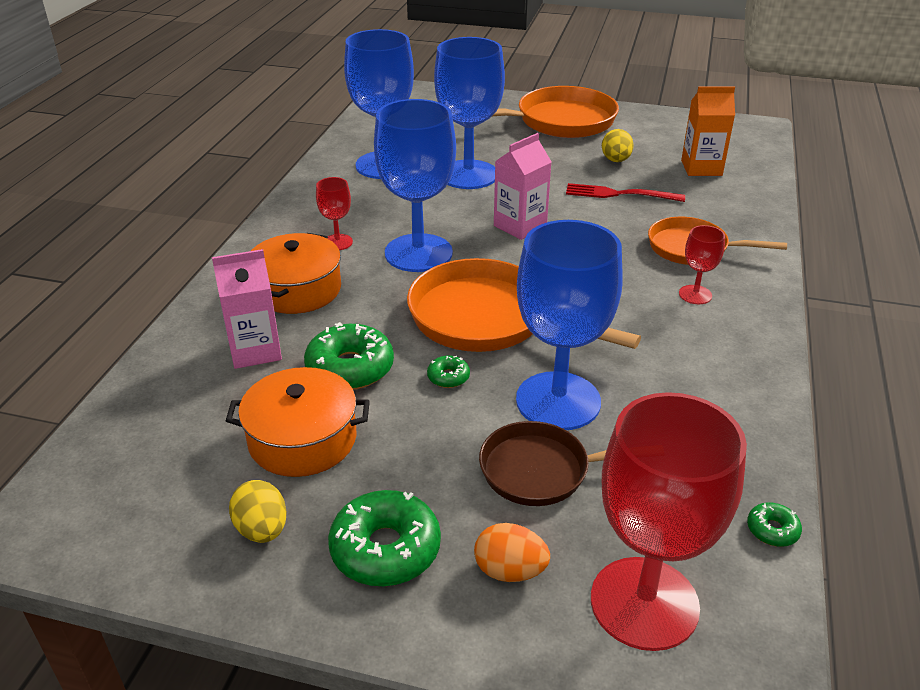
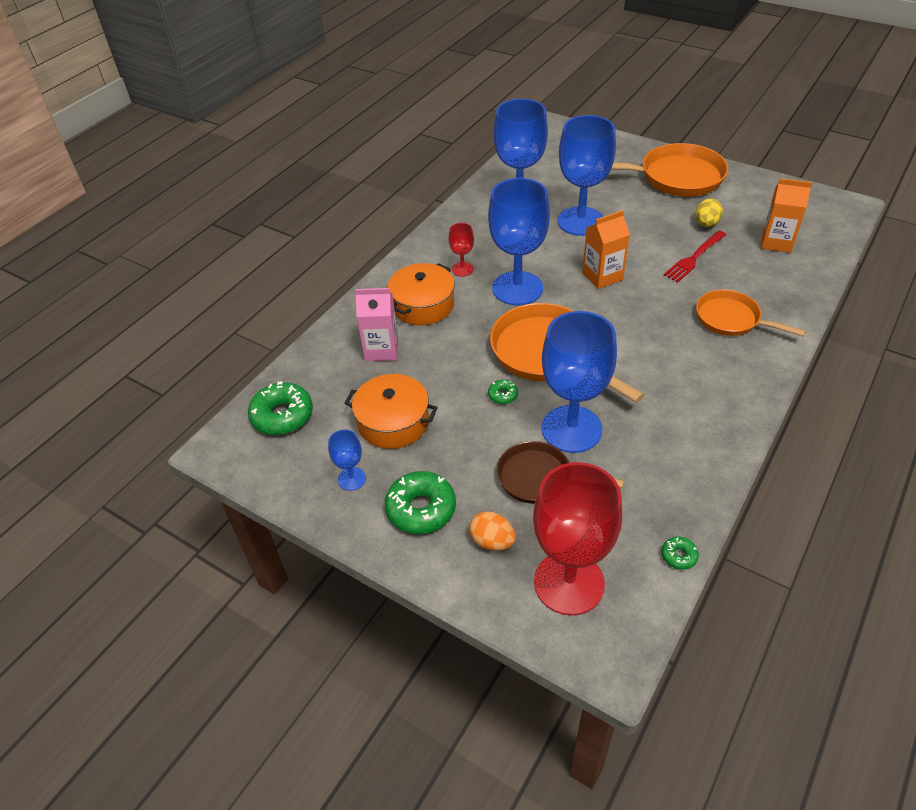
camera: 20 degrees right, 10 degrees up
yellow egg [229,480,287,543] -> blue goblet [328,429,366,491]
green donut [304,322,394,390] -> green donut moved to [248,381,313,435]
pink carton [494,133,552,240] -> orange carton [582,210,630,289]
red fork [566,183,685,202] -> red fork turned 75 degrees counterclockwise [663,231,727,282]
red goblet [679,225,725,304] -> none

